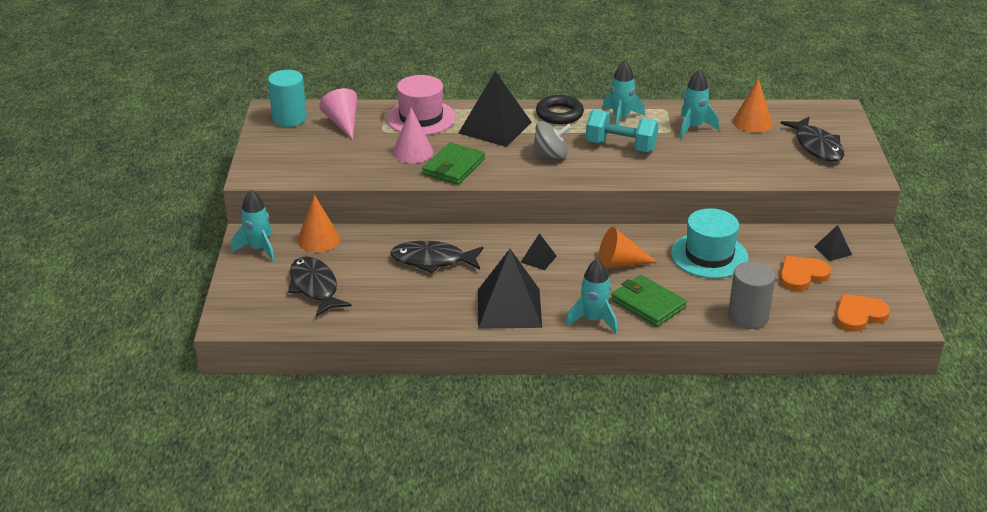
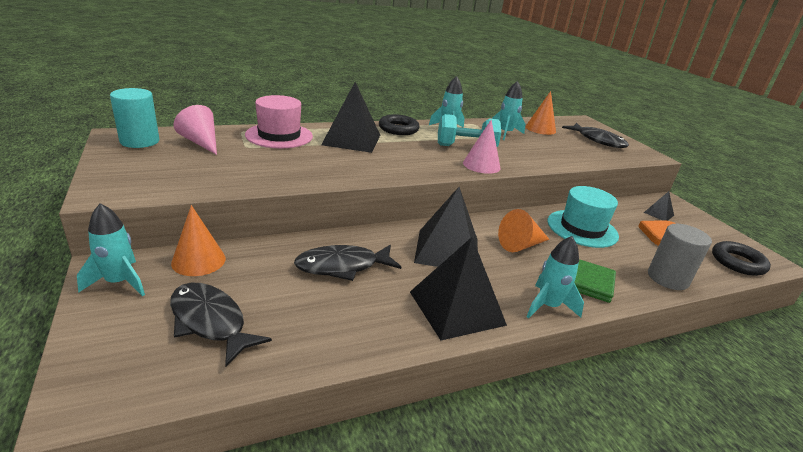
camera: 25 degrees left, 5 degrees down
pink cone [393,108,433,163] -> pink cone moved to [463,119,501,174]
green wallet [422,142,485,185] -> none
black pyramid [520,233,557,270] -> black pyramid [414,187,478,267], size x2.20
grey spinning top [532,121,571,159] -> none
orange heart [835,294,890,332] -> black ring [712,241,771,276]

